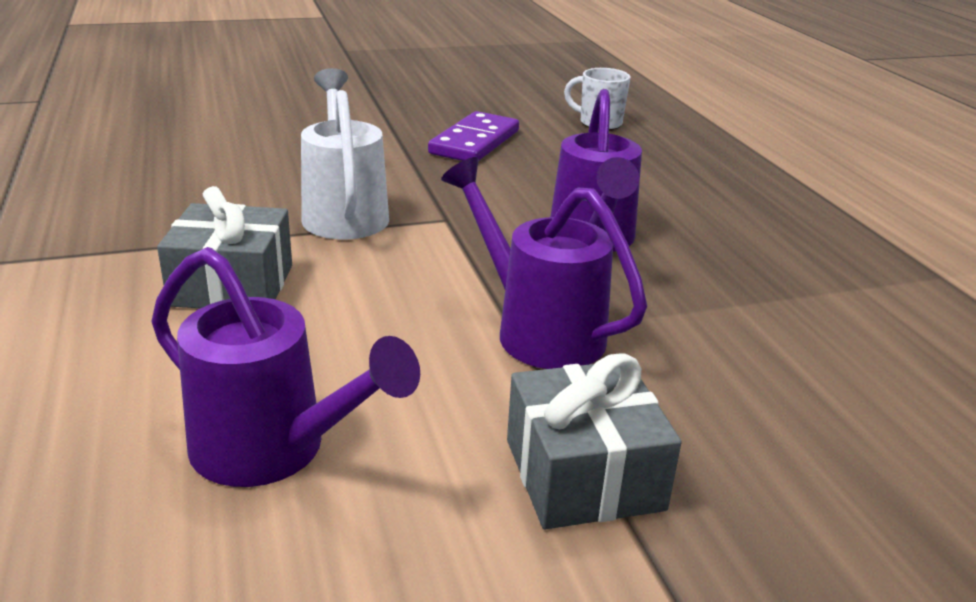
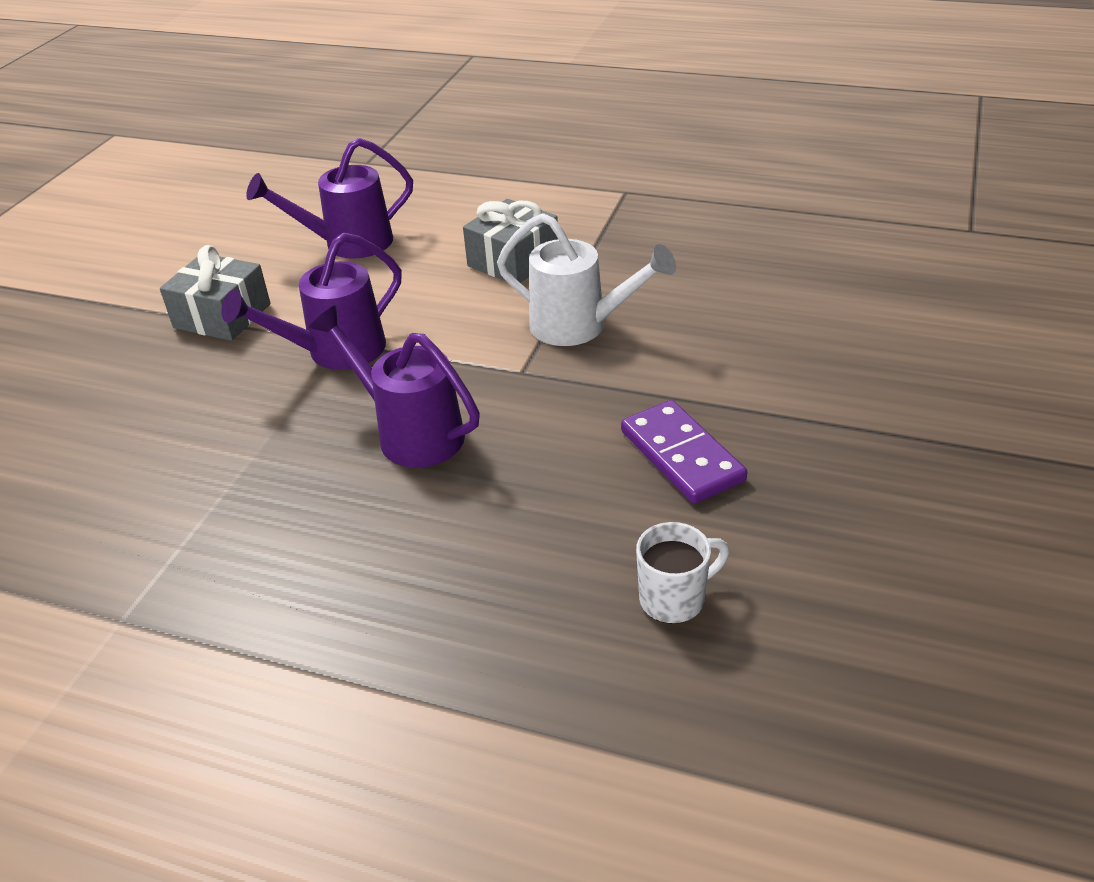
camera: 130 degrees right, 10 degrees up
purple watering can [441,157,647,369] -> purple watering can turned 150 degrees clockwise [221,232,402,370]

